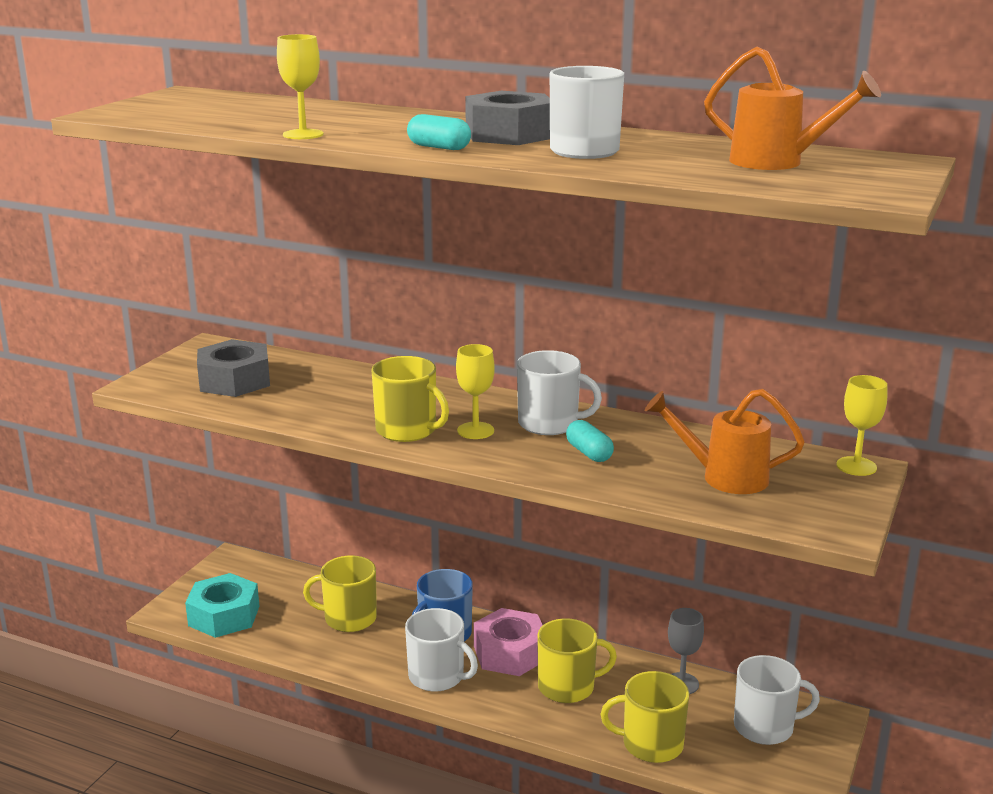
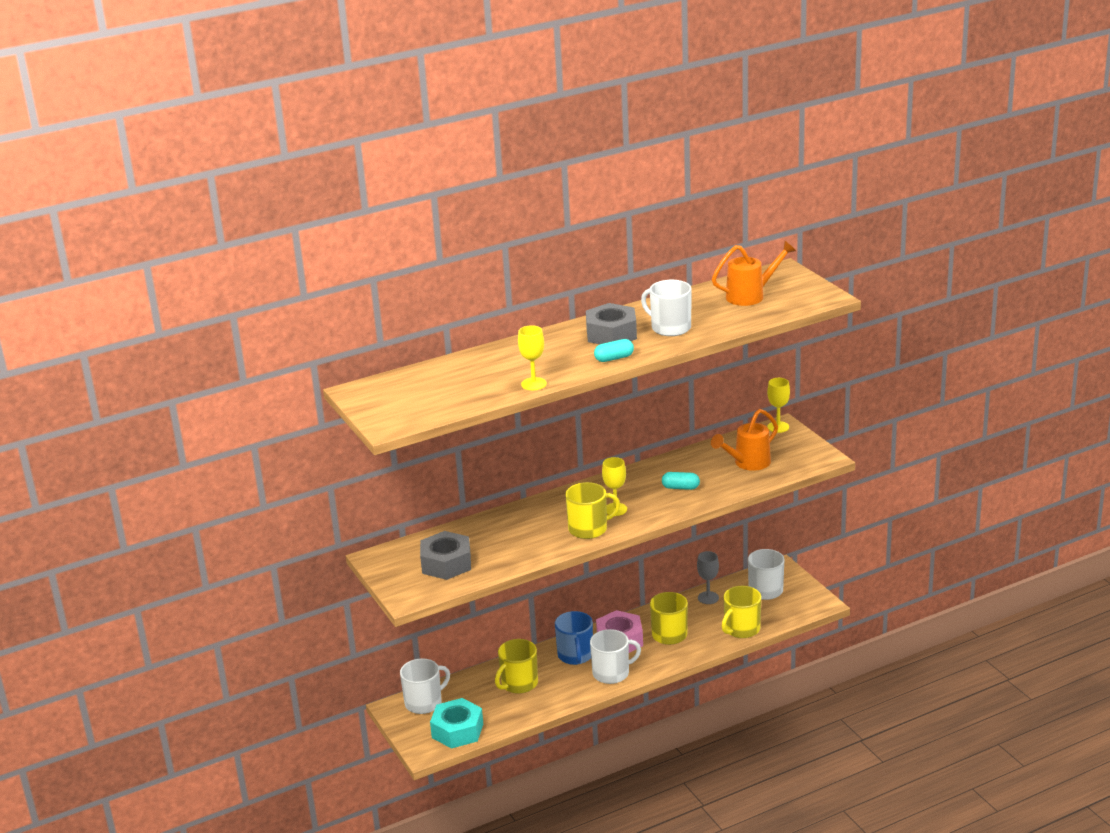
camera: 50 degrees left, 5 degrees up
white mug [517,350,602,435] -> white mug moved to [400,658,450,714]

